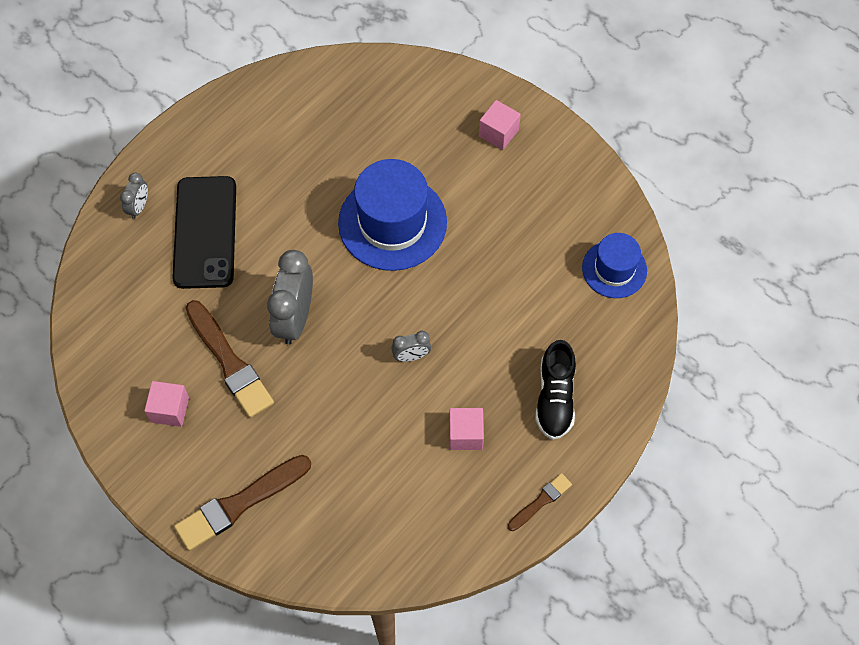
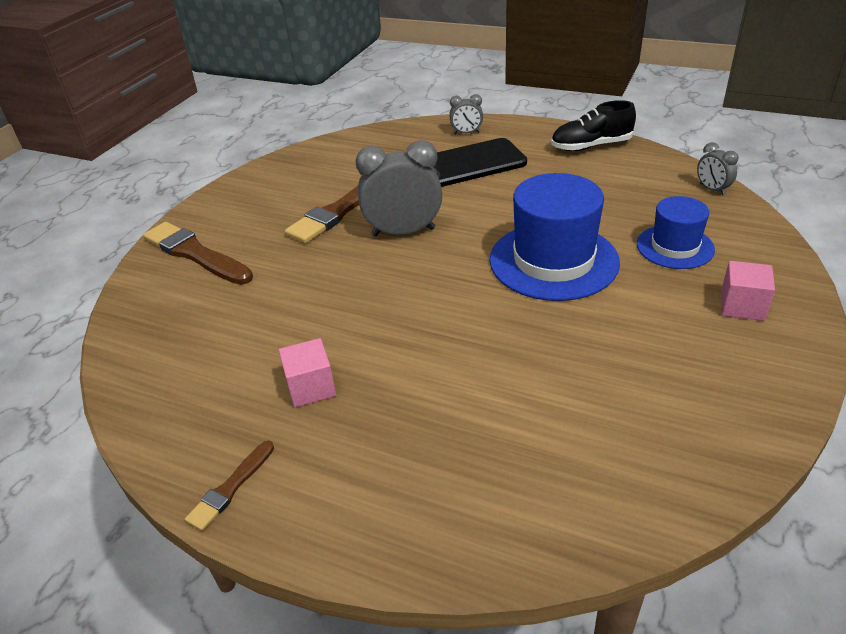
camera: 75 degrees right, 25 degrees down
pink cube [144,381,189,427] -> none
grey clock [391,331,431,362] -> grey clock moved to [697,142,738,195]
brown brush [508,473,572,531] -> brown brush turned 90 degrees clockwise [185,441,274,531]
black shoe [535,340,576,440] -> black shoe moved to [551,100,636,151]
blue hat [582,233,647,298] -> blue hat moved to [637,196,715,269]

